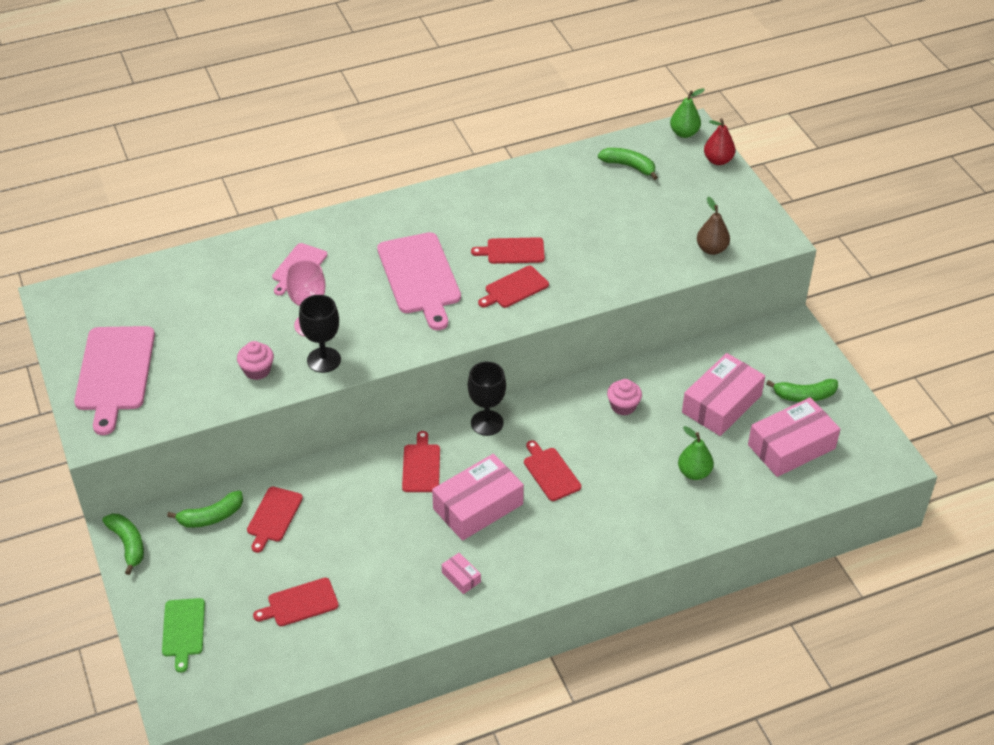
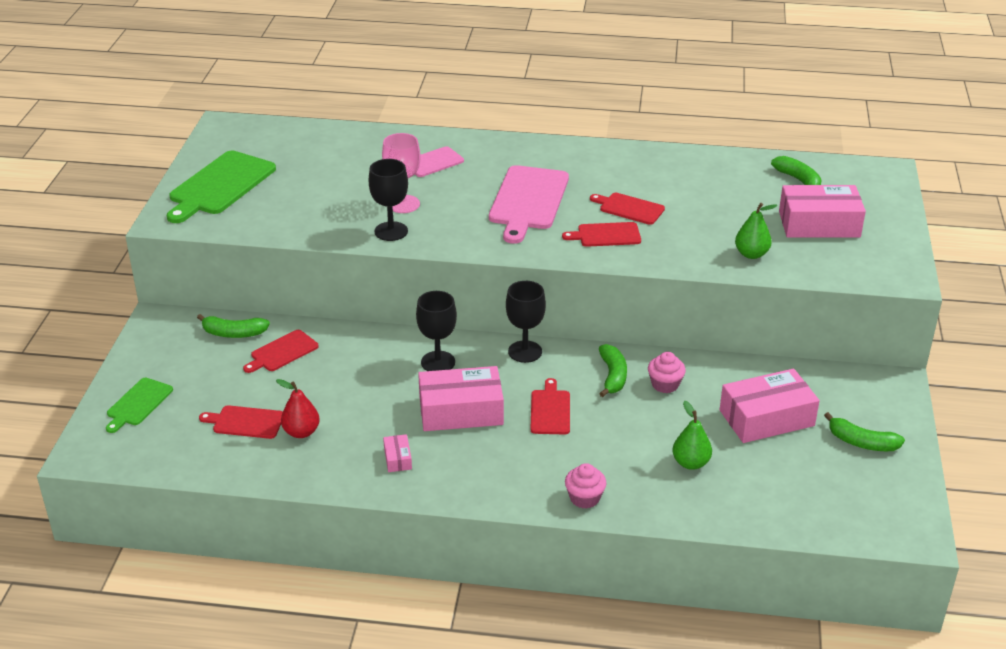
camera: 30 degrees right, 10 degrees down
pink cutting board [74,326,155,435] -> green cutting board [167,151,276,223]
green banana [102,514,144,575] -> green banana moved to [599,344,627,397]
pink cupcake [237,341,274,380] -> pink cupcake moved to [565,463,606,509]
red cutting board [402,431,440,492] -> black goblet [416,291,457,371]
green pear [670,88,705,138] -> green pear moved to [735,203,777,259]
brown pear [697,197,730,255] -> none
red pear [704,118,735,165] -> red pear moved to [276,379,320,438]
pink box [748,397,840,477] -> pink box moved to [779,185,866,238]

